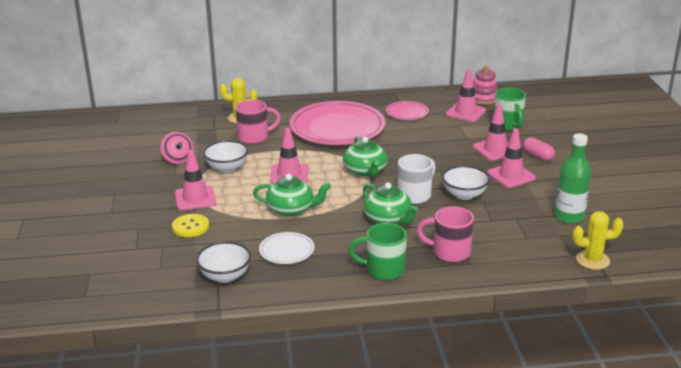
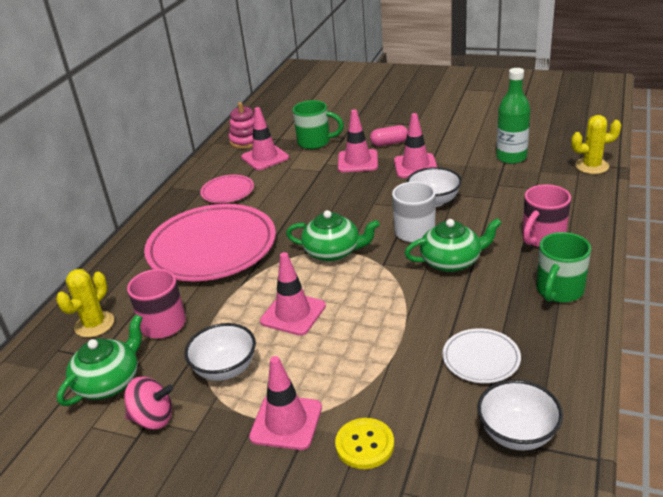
camera: 60 degrees left, 5 degrees up
green teapot [253,174,331,216] -> green teapot moved to [57,315,142,406]
yellow cactus [572,211,624,270] -> yellow cactus turned 60 degrees clockwise [571,115,621,174]

